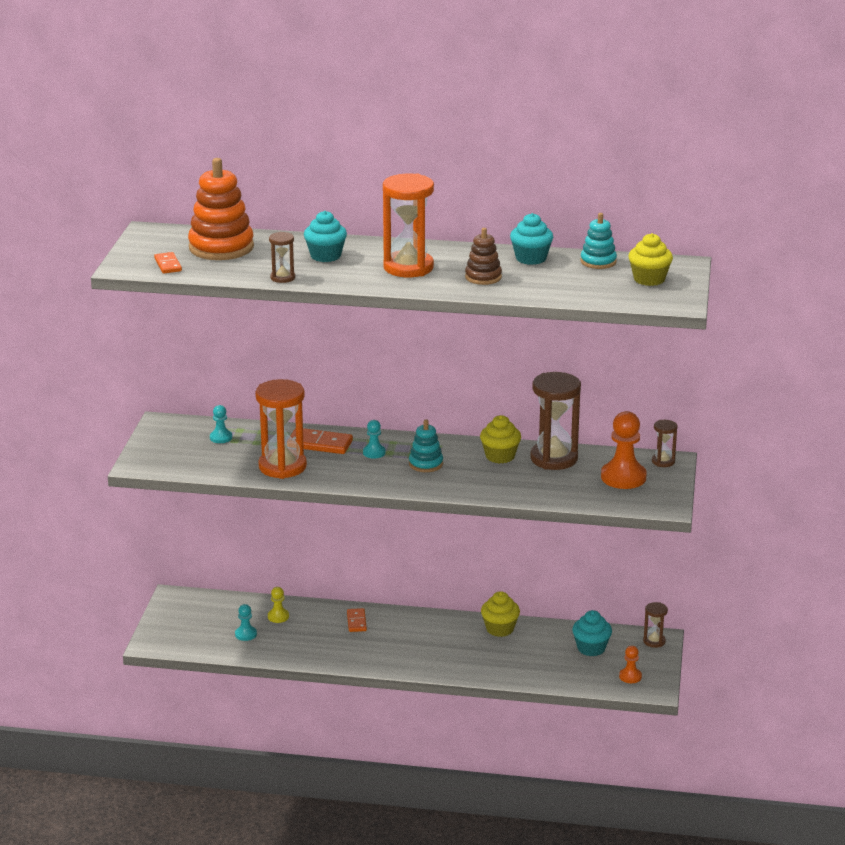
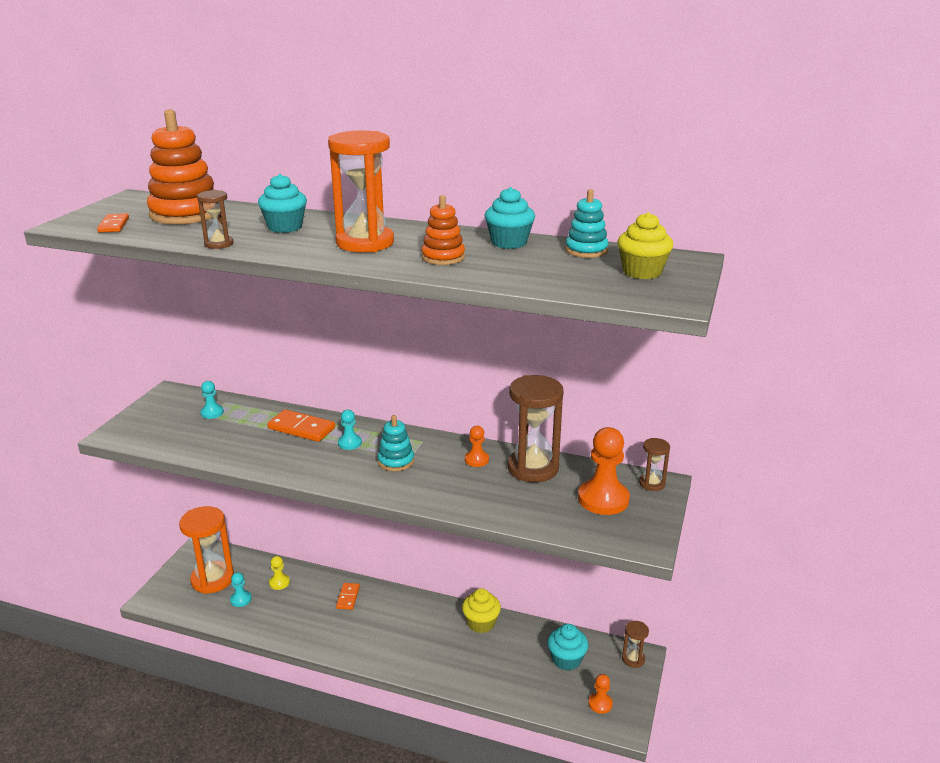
camera: 10 degrees right, 0 degrees up
orange hourglass [255,379,307,479] -> orange hourglass moved to [179,506,234,594]
brown stacking toy [465,228,502,285] -> orange stacking toy [421,195,465,265]
yellow cupcake [480,415,521,464] -> orange pawn [465,426,489,467]

